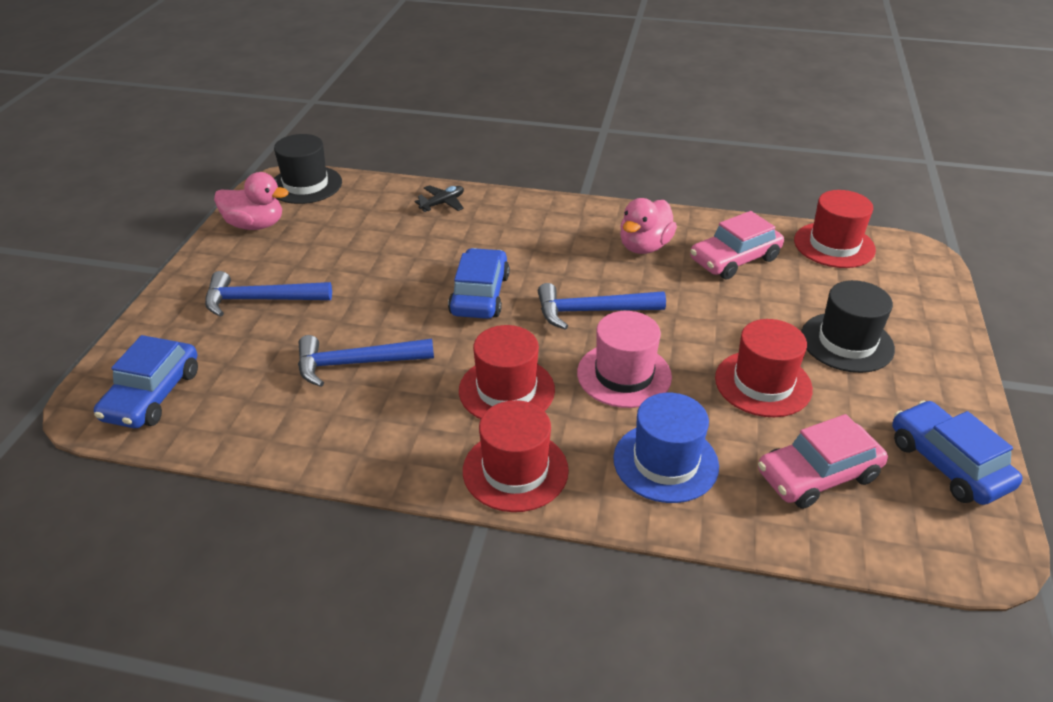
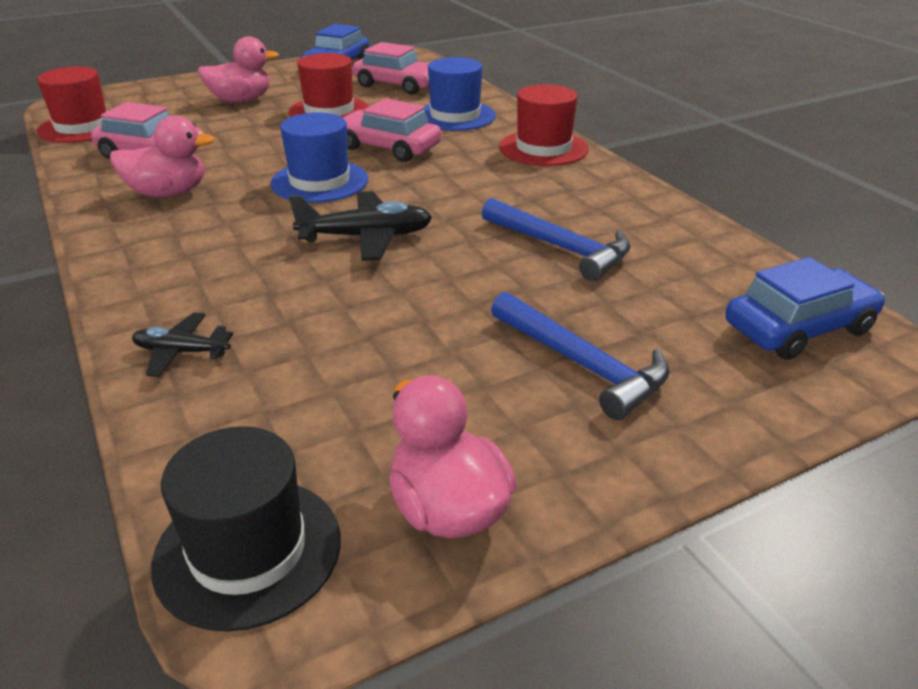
camera: 130 degrees left, 5 degrees down
blue car [448,248,510,319] -> black plane [289,191,432,261]
red hat [459,325,555,419] -> none
blue hammer [538,283,666,330] -> blue hat [270,112,368,203]
pink hat [577,311,672,408] -> pink car [343,98,441,162]
black hat [801,280,895,373] -> pink duck [198,36,279,103]

